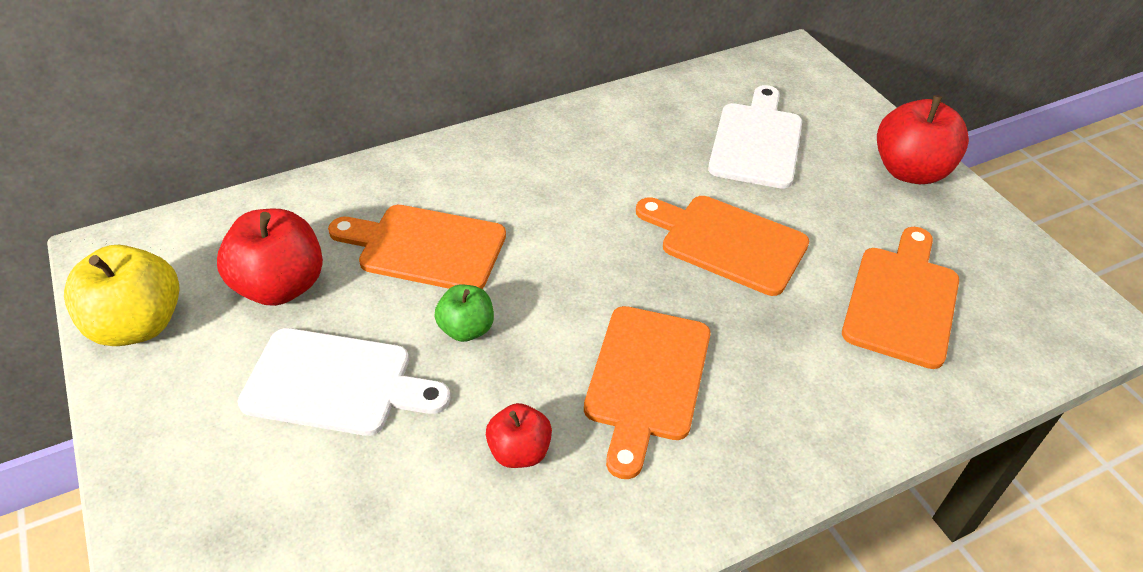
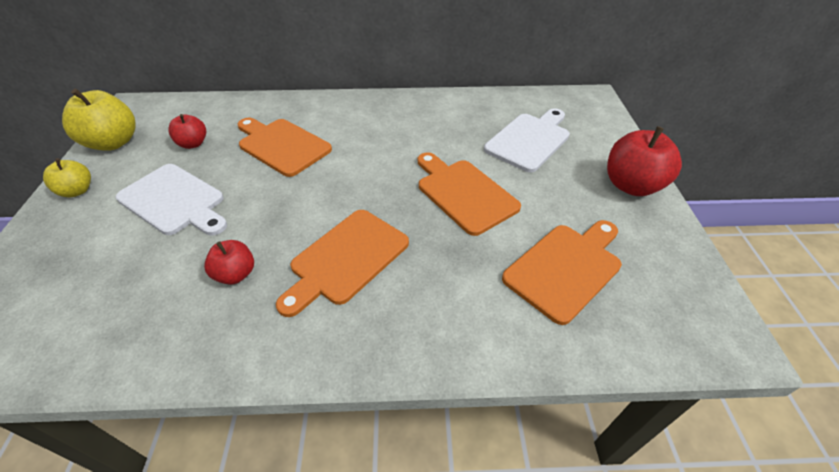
camera: 25 degrees right, 0 degrees up
red apple [217,209,323,306] -> red apple [168,114,206,149], size x0.58
green apple [434,285,494,342] -> none
none -> yellow apple [43,158,91,197]

